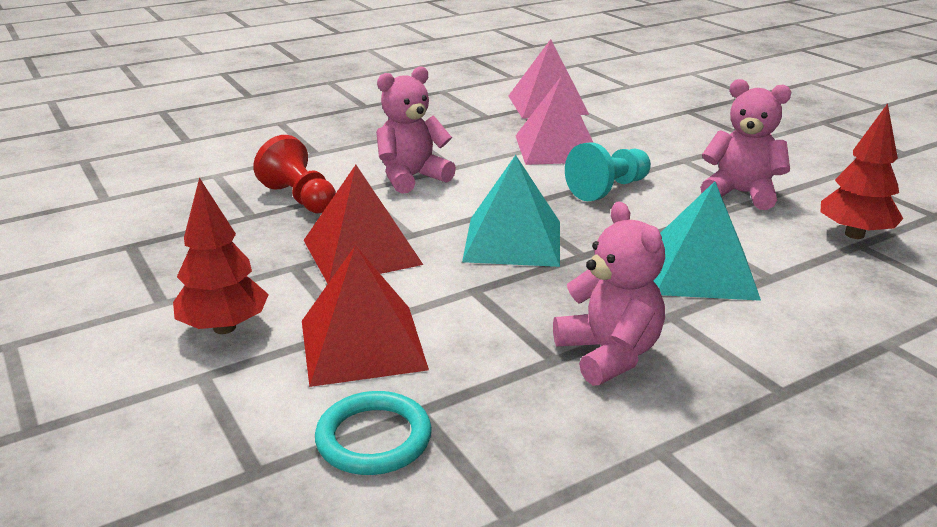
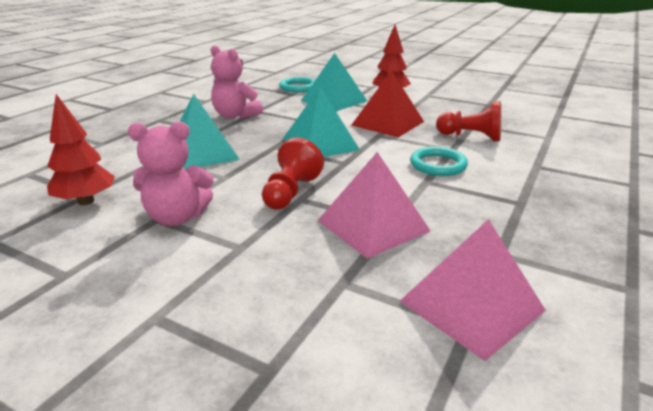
camera: 150 degrees right, 0 degrees up
red pyramid [302,245,429,387] -> turquoise pyramid [301,53,367,111]
pink teddy bear [376,66,456,194] -> turquoise ring [410,147,468,176]
turquoise pawn [565,142,651,201] -> red pawn [262,138,324,209]

